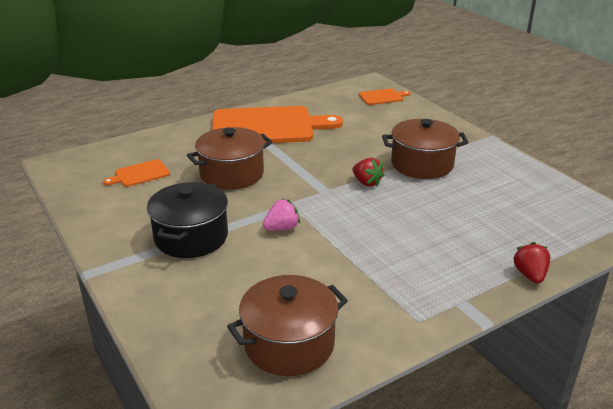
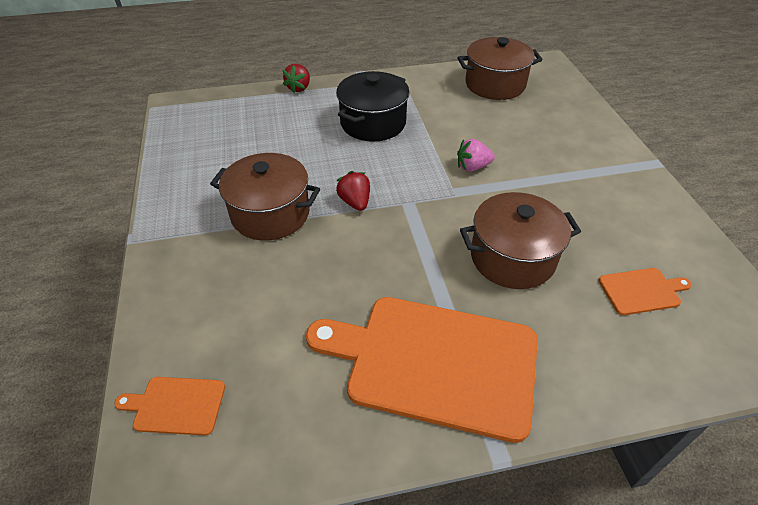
camera: 160 degrees left, 15 degrees up
black pot [147,182,228,258] -> black pot moved to [336,71,410,141]

